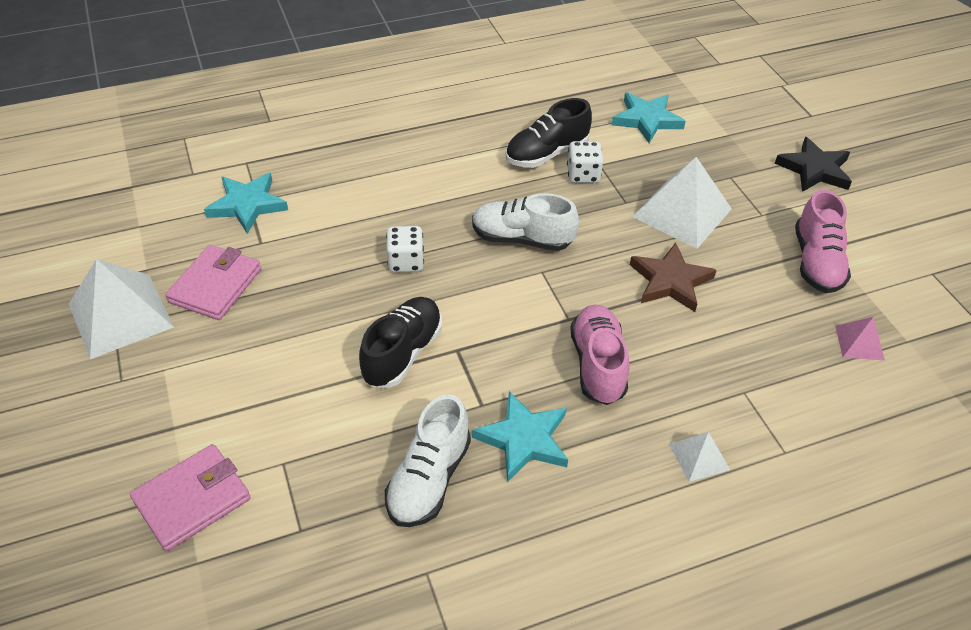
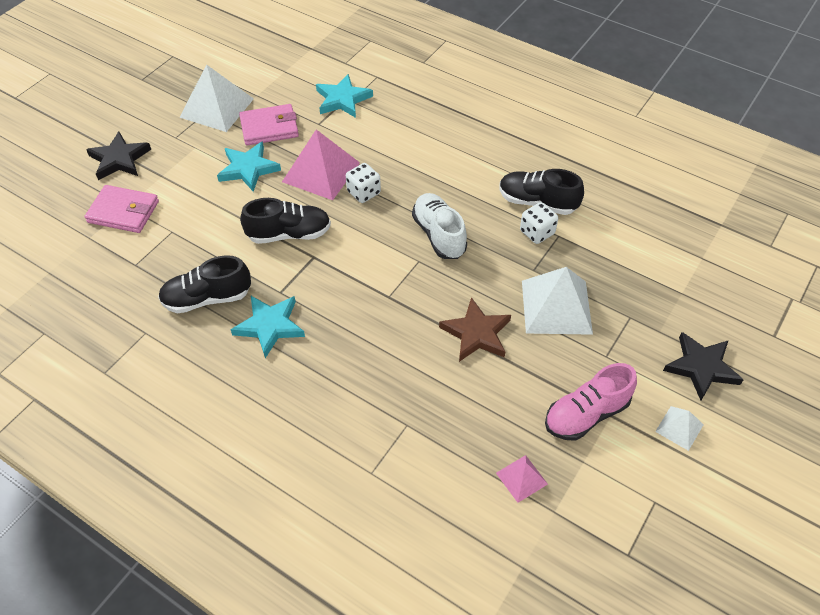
camera: 55 degrees right, 5 degrees up
white shoe [385,394,471,527] -> black shoe [158,255,251,314]
pink shoe [570,304,629,405] -> none
turquoise star [612,92,686,143] -> turquoise star moved to [217,142,281,192]
white pyramid [669,432,730,482] -> white pyramid moved to [655,406,704,451]
none -> black star [86,132,151,180]
none -> pink pyramid [282,129,360,200]

